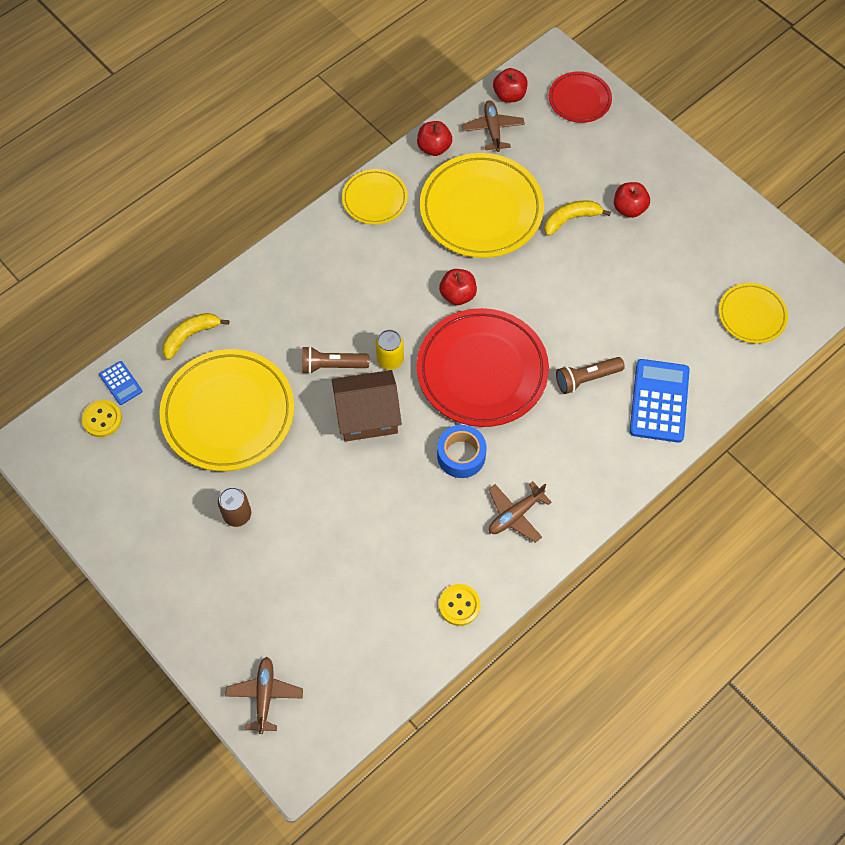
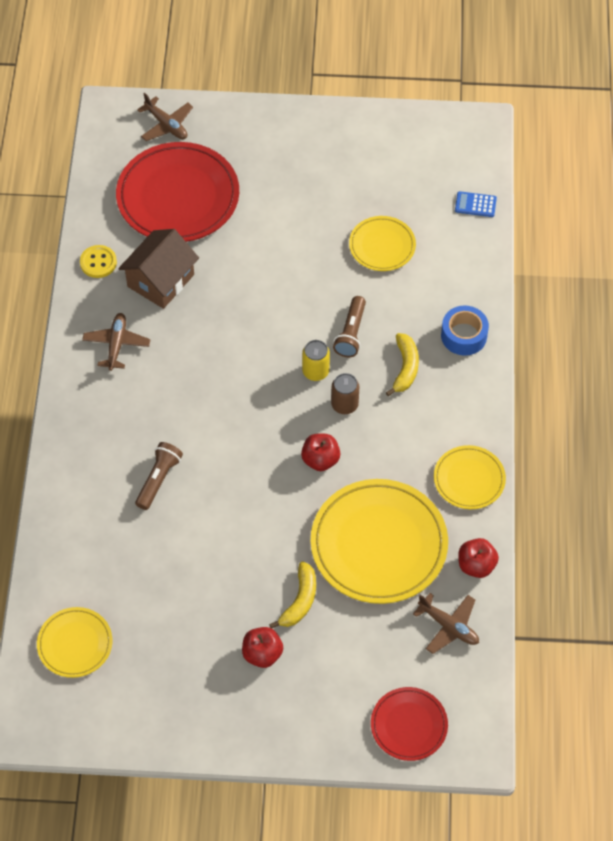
camera: 135 degrees right, 5 degrees down
yellow button [82,400,122,437] -> none
yellow plate [159,349,294,471] -> yellow plate [349,216,416,271], size x0.53
yellow banana [163,313,229,360] -> yellow banana moved to [386,333,419,396]
brown can [218,487,251,527] -> brown can moved to [331,373,359,414]
brown flashlight [302,346,369,374] -> brown flashlight turned 150 degrees clockwise [333,296,366,357]
brown house [332,370,402,442] -> brown house moved to [118,229,199,309]
red plate [417,308,549,427] -> red plate moved to [116,142,239,242]
blue tape [437,425,487,478] -> blue tape moved to [441,305,489,356]
red apple [493,68,528,103] -> none
blue calculator [630,359,690,443] -> none

